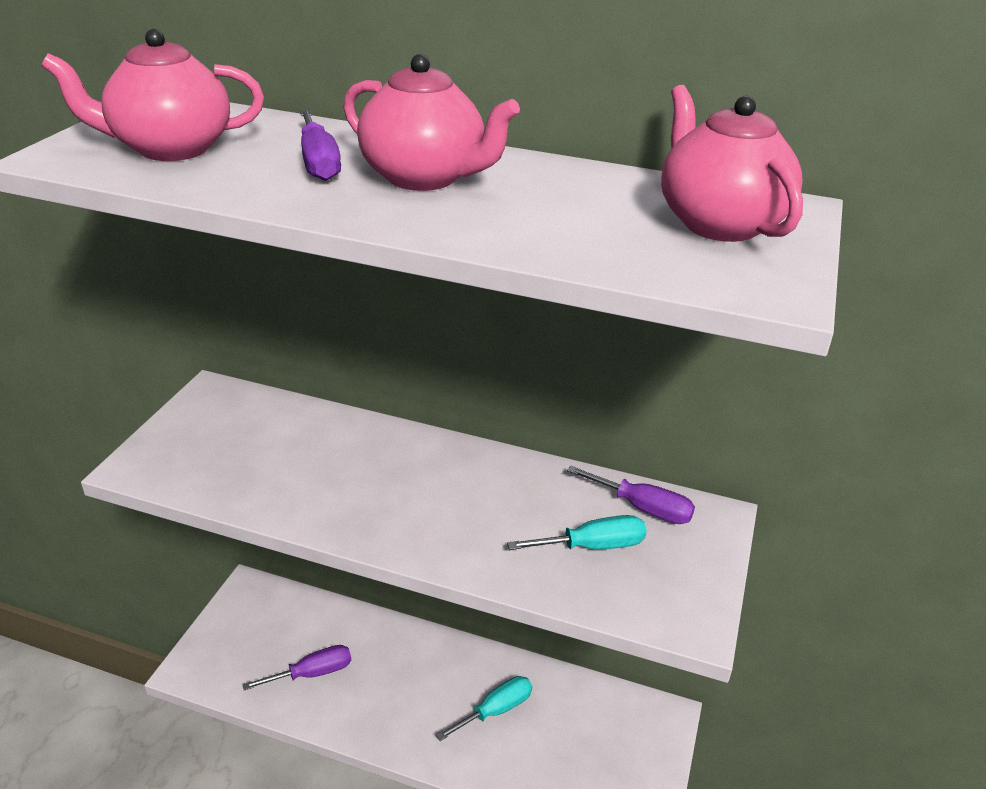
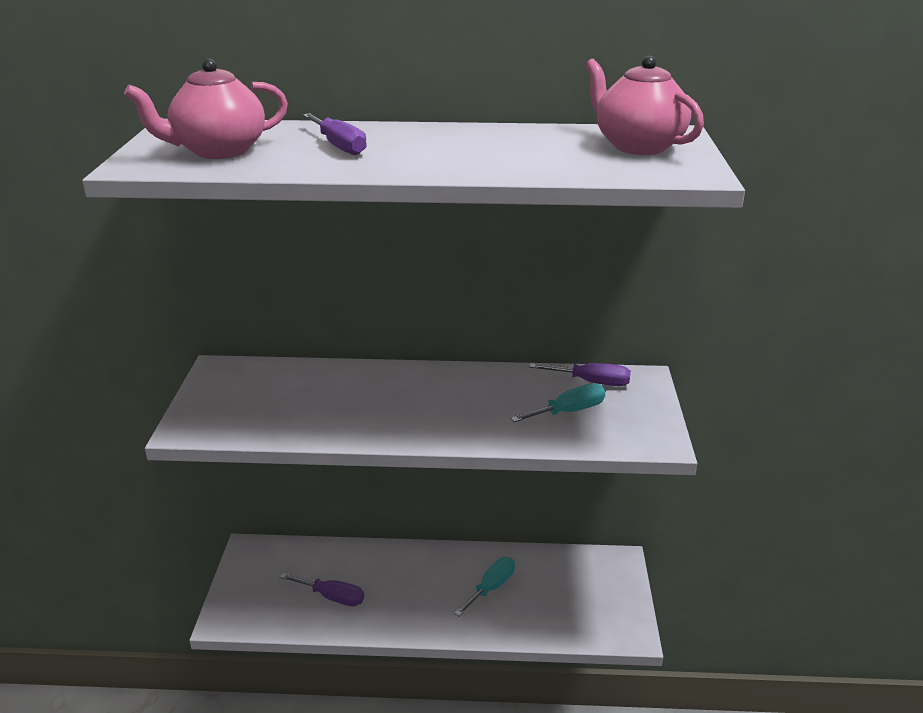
camera: 15 degrees left, 5 degrees down
purple screwdriver [242,645,351,690] -> purple screwdriver turned 60 degrees clockwise [279,573,364,606]
pink teapot [343,54,520,191] -> none

